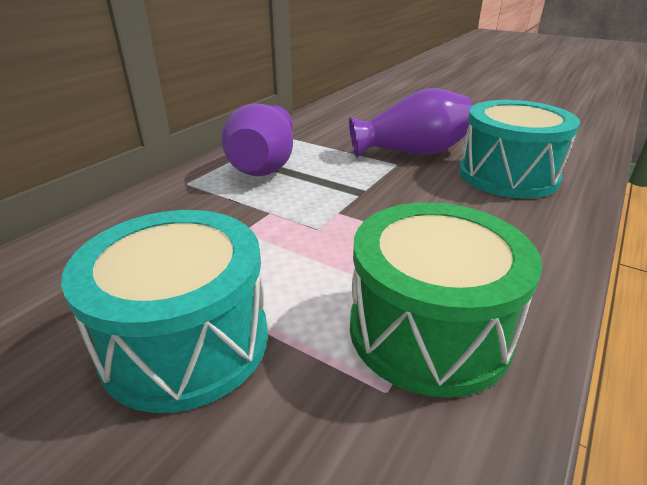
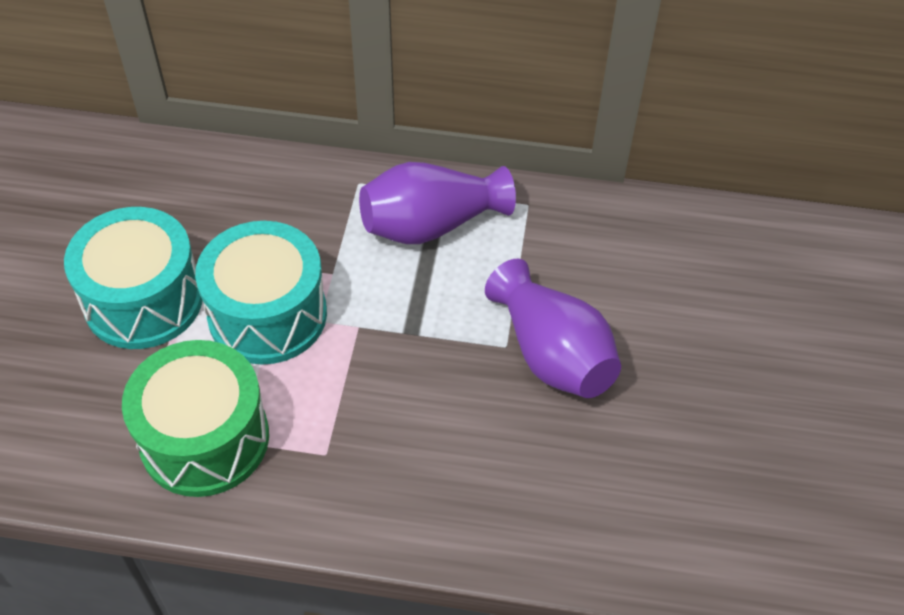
camera: 65 degrees right, 20 degrees up
turquoise drum [459,100,580,199] -> turquoise drum moved to [195,221,327,365]

